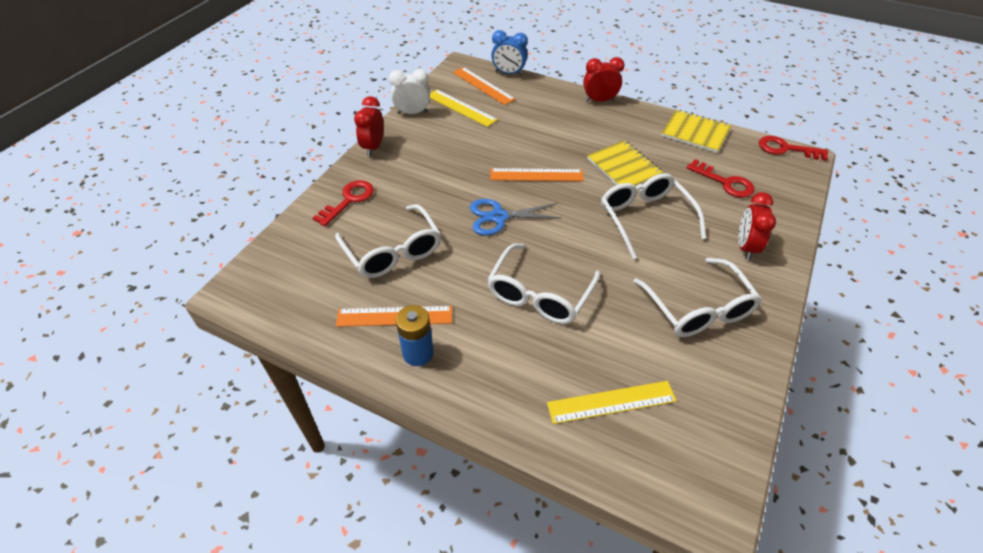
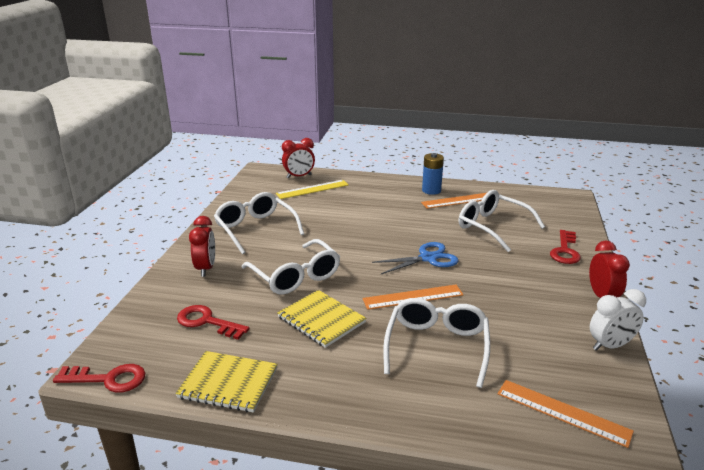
camera: 165 degrees right, 20 degrees down
yellow ruler [430,89,498,127] -> none
white glasses [487,244,600,324] -> white glasses moved to [383,298,490,388]
blue clock [491,30,528,76] -> none
red clock [583,57,624,102] -> red clock moved to [282,138,315,179]

